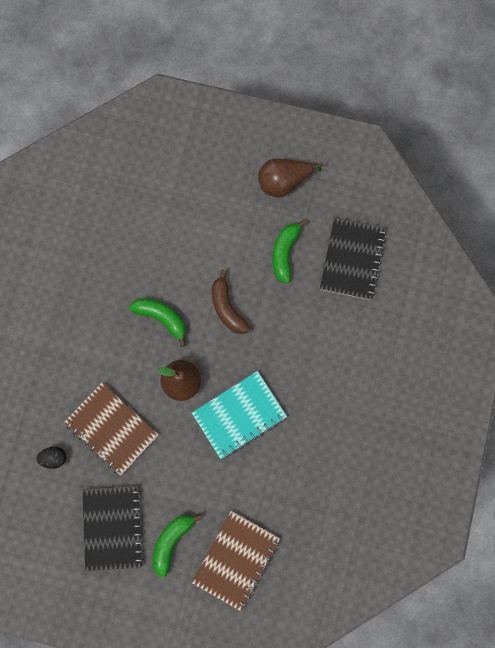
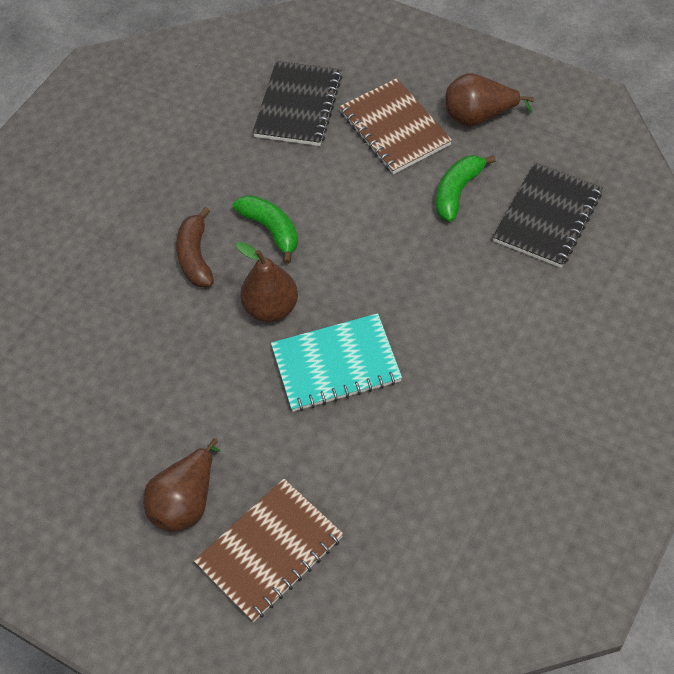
camera: 20 degrees right, 20 degrees down
black egg [36,447,66,469] -> none
brown notebook [64,383,159,476] -> brown notebook moved to [339,78,452,174]
black notebook [82,485,144,571] -> black notebook moved to [252,61,342,146]
green banana [153,514,202,578] -> brown pear [143,438,220,533]
brown banana [212,270,250,334] -> brown banana moved to [176,207,214,288]

